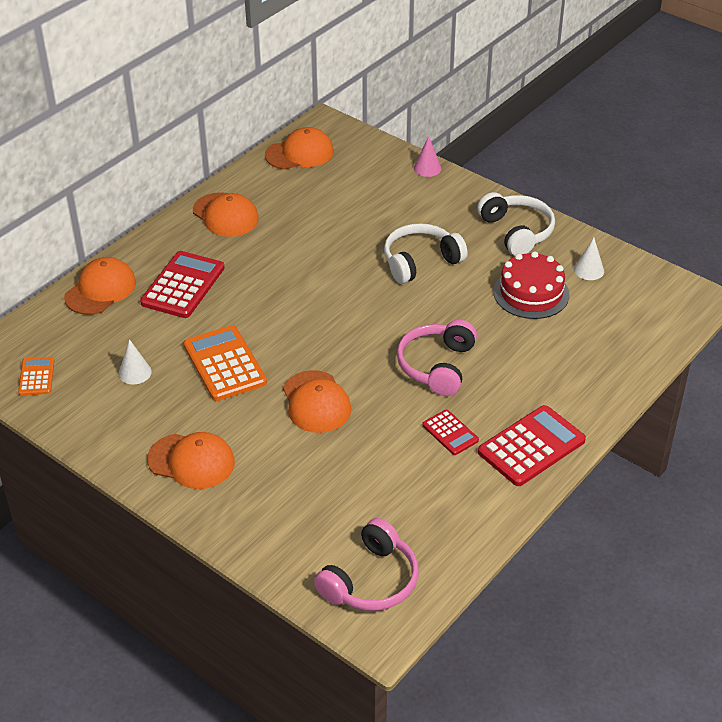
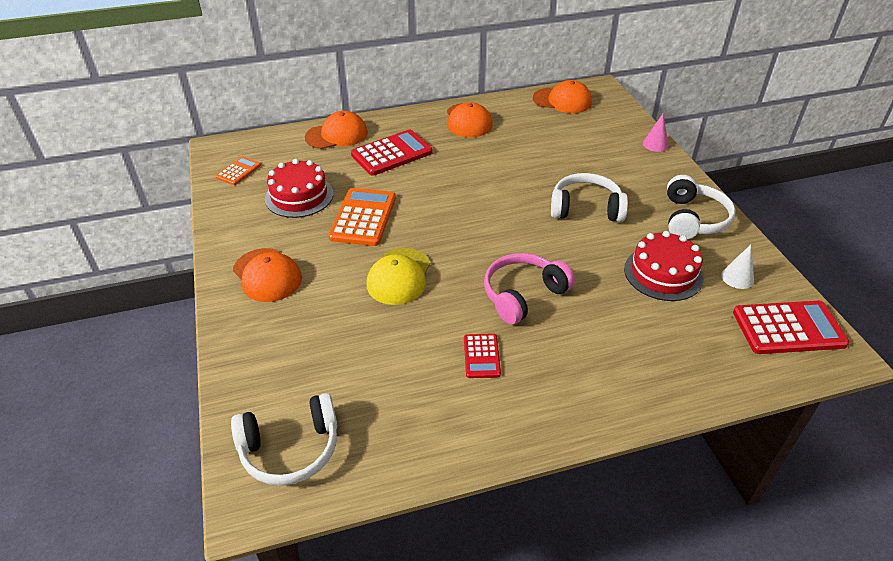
camera: 35 degrees right, 0 degrees up
white cone [119,339,152,385] -> red cake [265,159,333,218]
orange cap [283,370,351,433] -> yellow cap [366,248,431,305]
pink headphones [314,518,419,611] -> white headphones [231,393,338,486]
red calculator [478,405,586,486] -> red calculator moved to [733,301,849,354]

